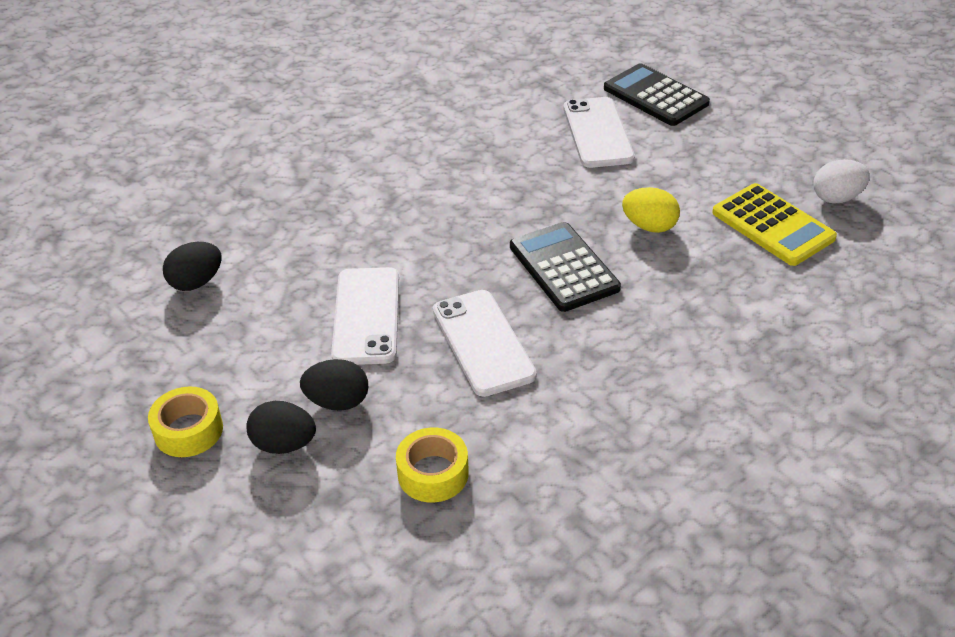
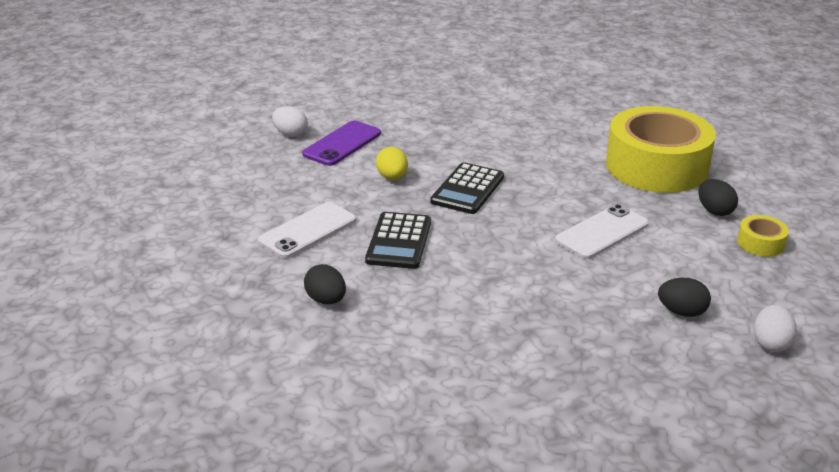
camera: 130 degrees left, 10 degrees down
black egg [300,359,368,411] -> black egg moved to [304,264,346,304]
yellow tape [396,428,469,502] -> yellow tape [606,106,716,193], size x2.48
white phone [433,290,537,397] -> none
black calculator [604,63,710,126] -> black calculator moved to [365,212,431,269]
yellow calculator [712,183,837,266] -> purple phone [302,121,381,166]
none -> white egg [754,305,797,352]

